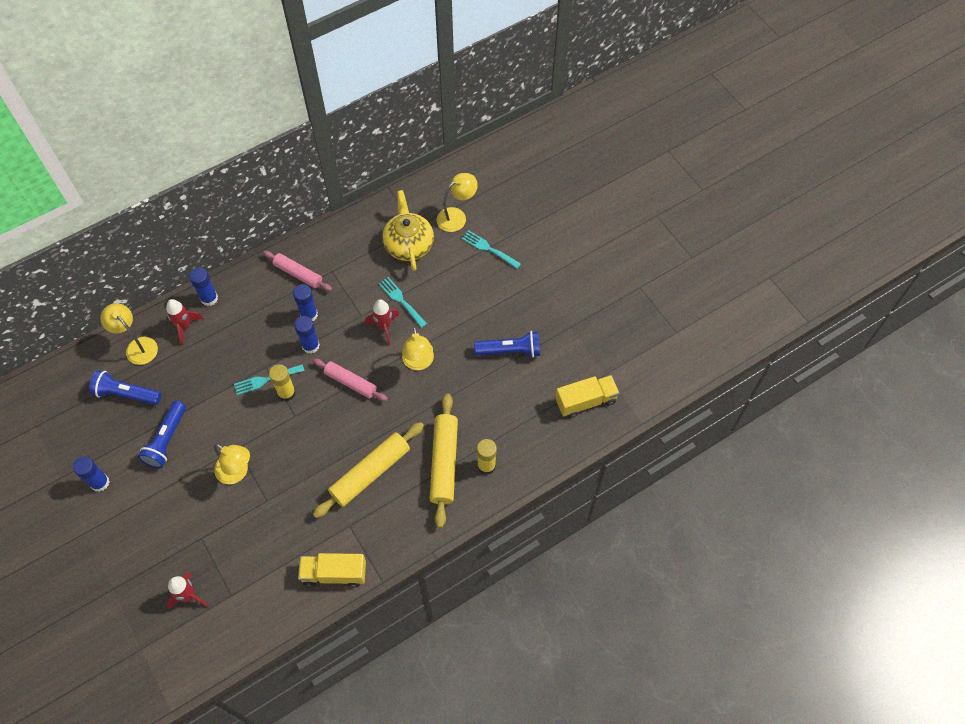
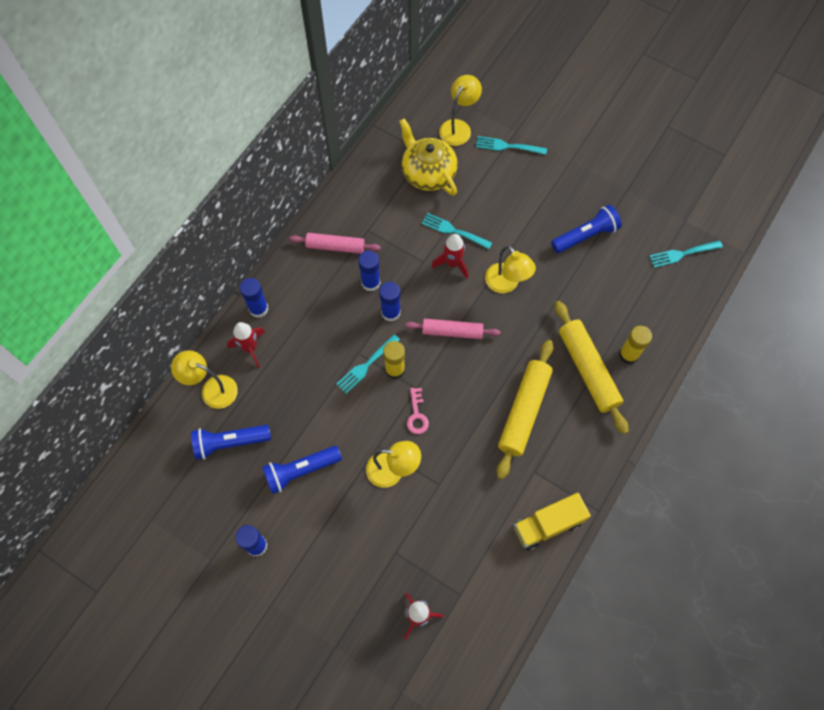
camera: 25 degrees left, 5 degrees up
blue flashlight [138,401,186,468] -> blue flashlight turned 75 degrees clockwise [262,446,342,494]
yellow truck [555,375,619,418] -> turquoise fork [649,241,723,268]
none -> pink key [407,388,429,434]

